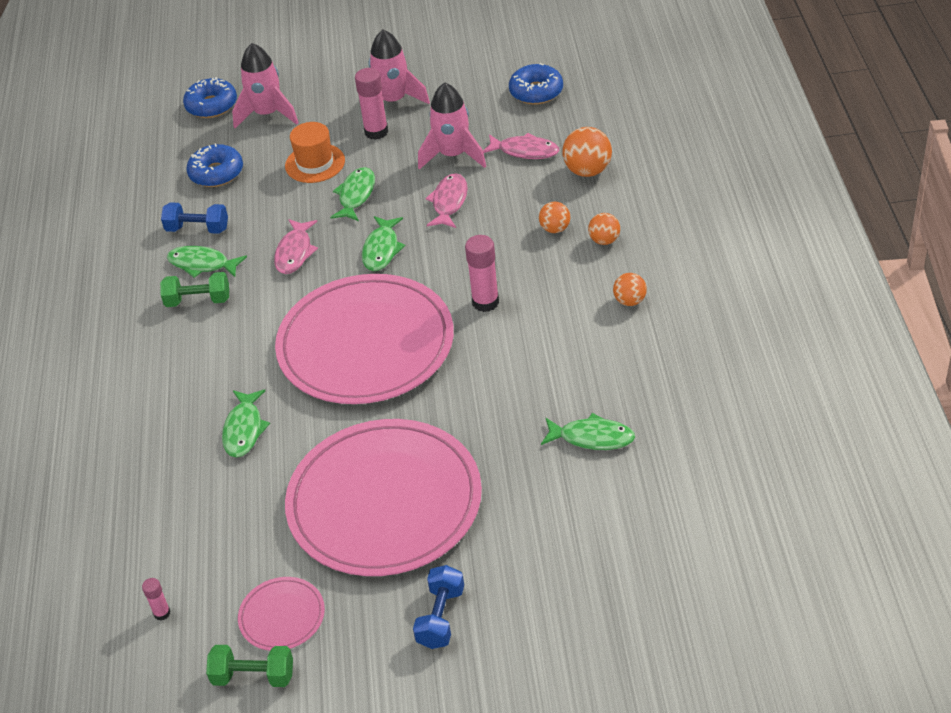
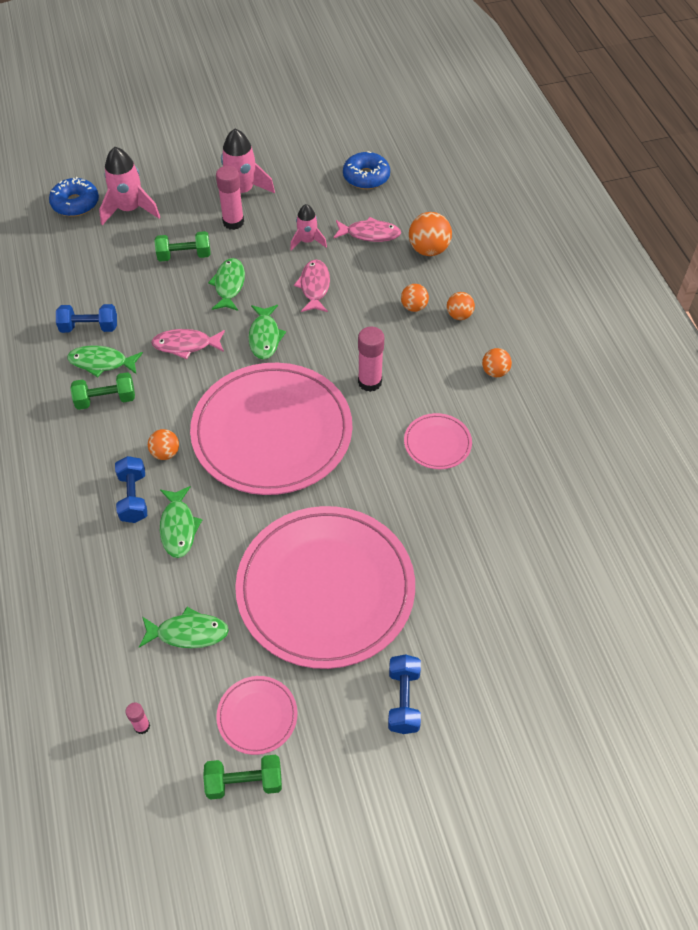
camera: 15 degrees left, 10 degrees up
blue donut [186,143,243,187] -> none
pink fish [274,219,318,274] -> pink fish turned 90 degrees clockwise [151,329,225,359]
orange hat [285,122,345,183] -> green dumbbell [154,231,211,262]
pink rocket [418,82,486,170] -> pink rocket [290,204,327,251], size x0.61
green fish [541,413,635,450] -> green fish moved to [139,607,229,648]
none -> blue dumbbell [115,456,147,523]
none -> orange ball [148,429,179,460]
none -> pink plate [404,413,472,469]

